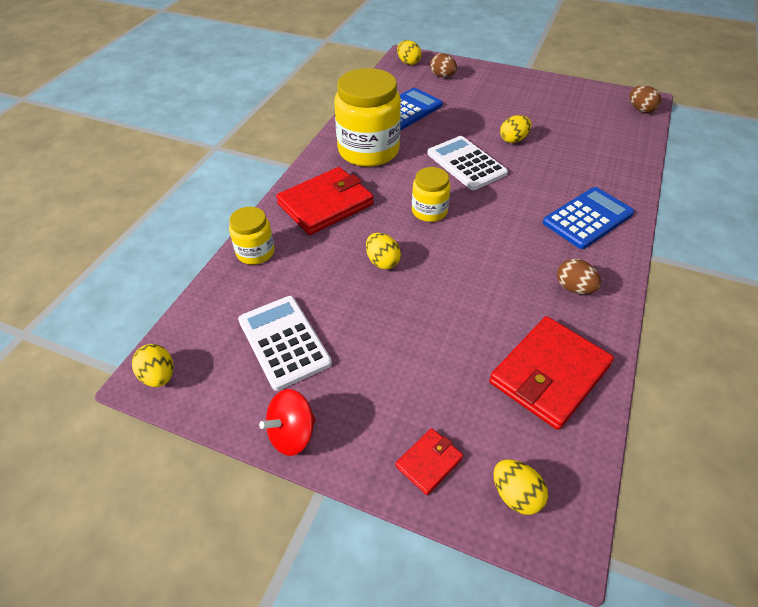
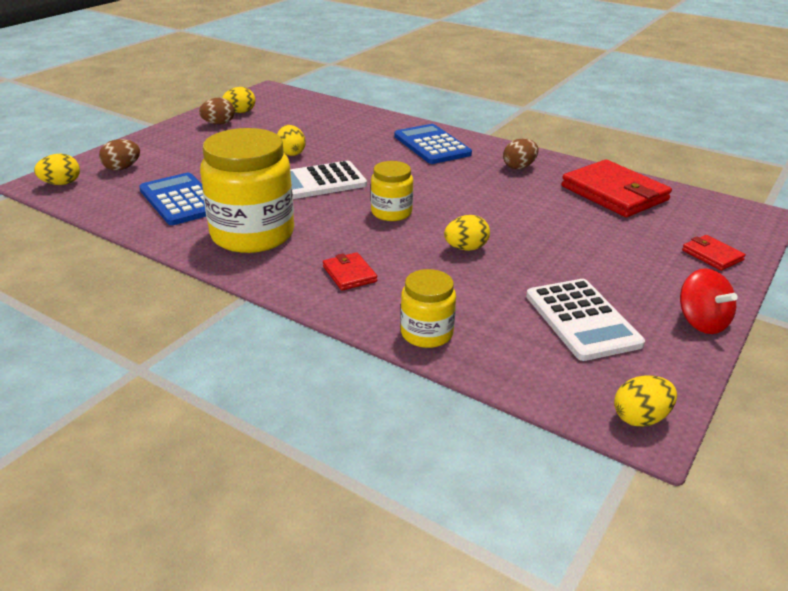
camera: 80 degrees left, 15 degrees down
white calculator [238,296,332,391] -> white calculator turned 90 degrees counterclockwise [526,279,645,361]
red wallet [276,167,374,235] -> red wallet [323,252,377,291], size x0.48
yellow egg [493,459,548,515] -> yellow egg moved to [222,87,256,113]
brown egg [630,85,661,113] -> brown egg moved to [199,98,235,125]

